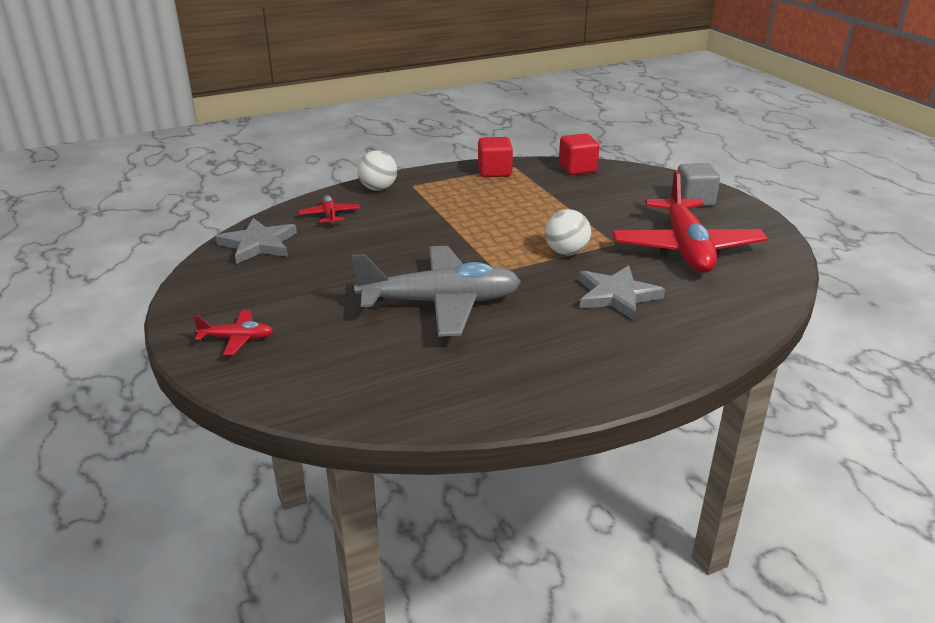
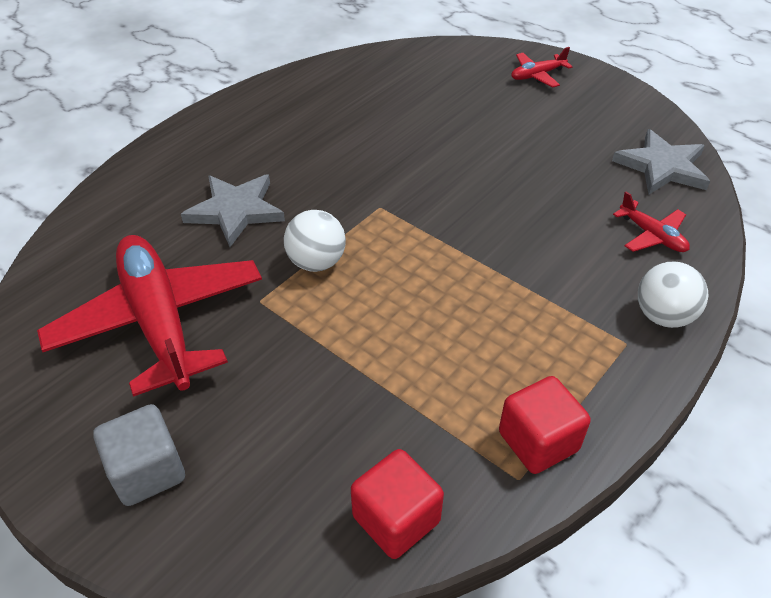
camera: 155 degrees right, 15 degrees up
grey plane [352,246,521,337] -> none

